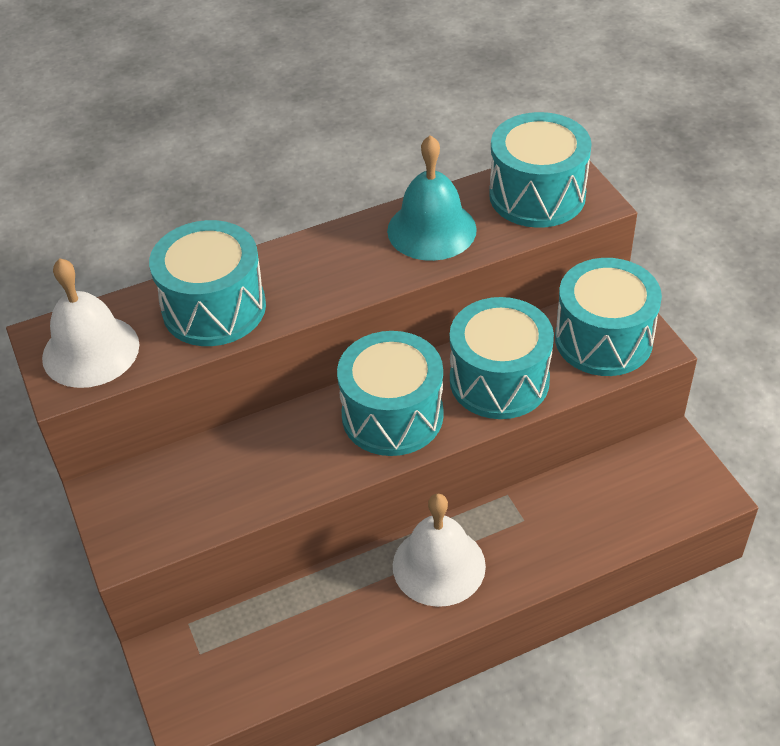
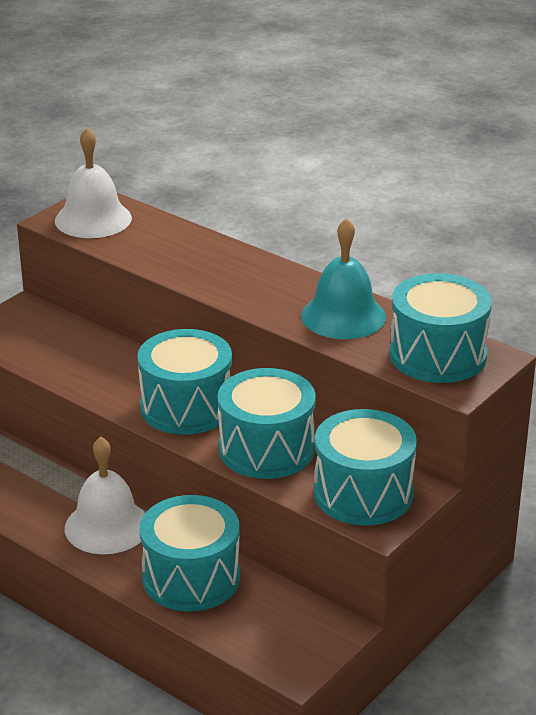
camera: 60 degrees right, 15 degrees down
turquoise drum [149,220,266,346] -> turquoise drum moved to [140,495,240,611]

